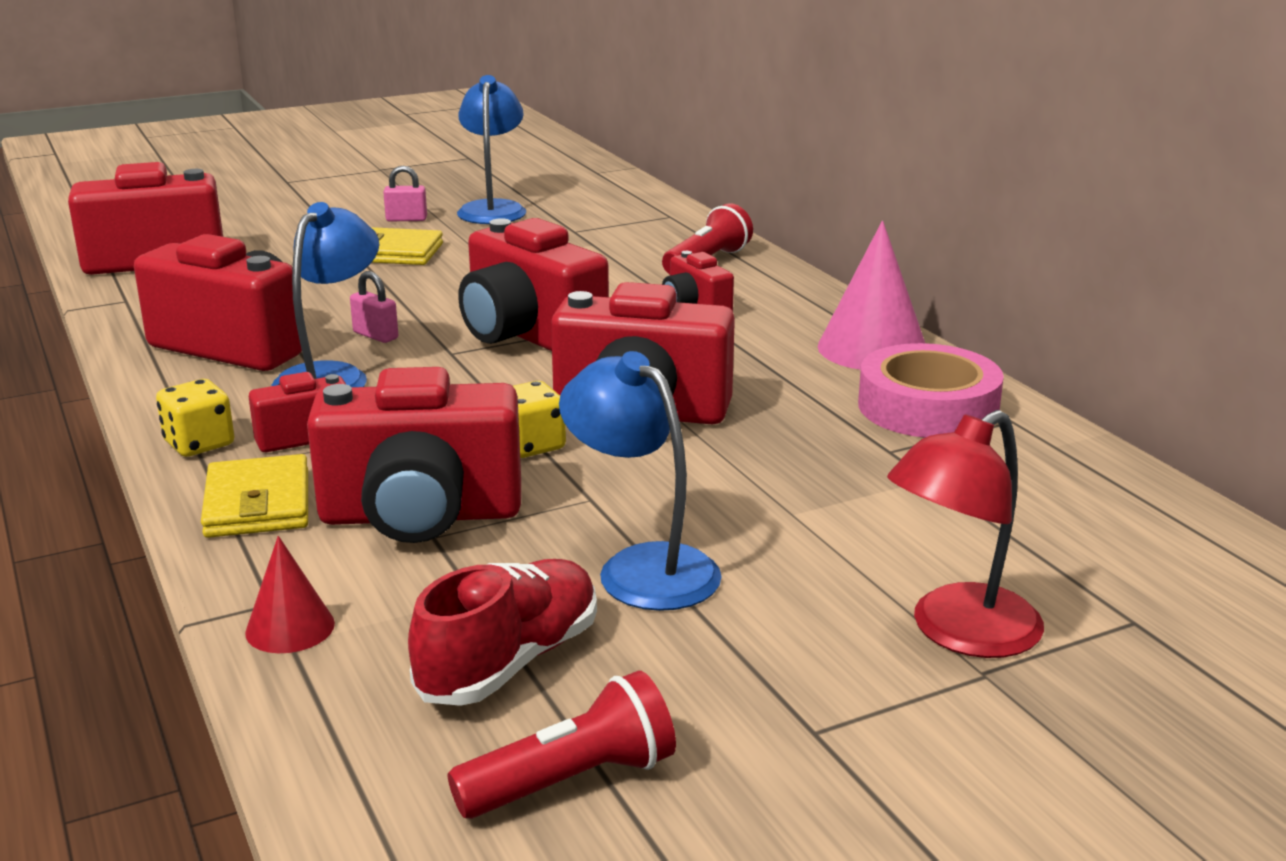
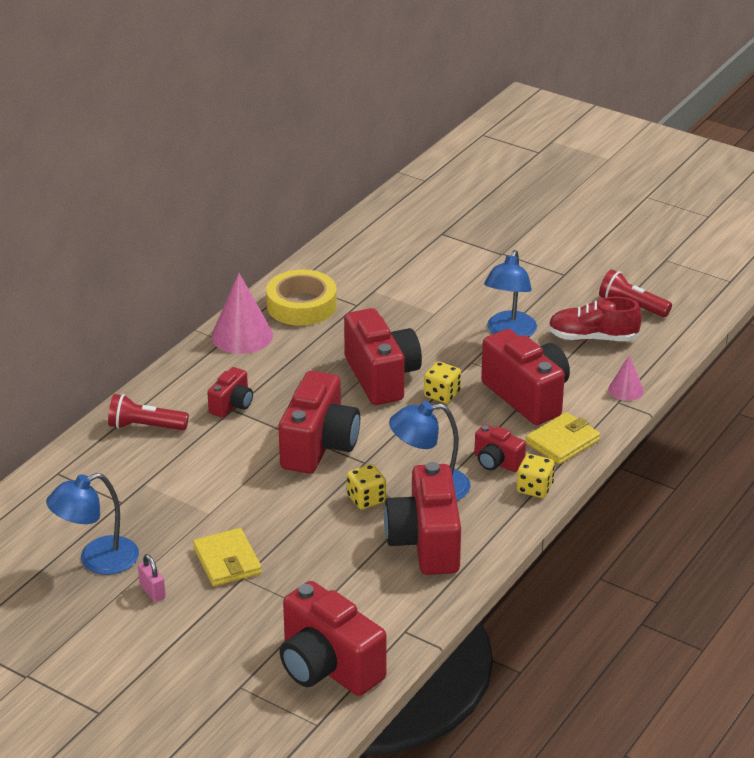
camera: 120 degrees left, 10 degrees up
red cone [245,536,335,653] -> pink cone [608,355,644,401]
pink padlock [350,271,398,343] -> yellow dice [347,464,386,509]
pink tape [858,343,1004,438] -> yellow tape [266,270,337,326]
red lamp [887,410,1044,658] -> none

